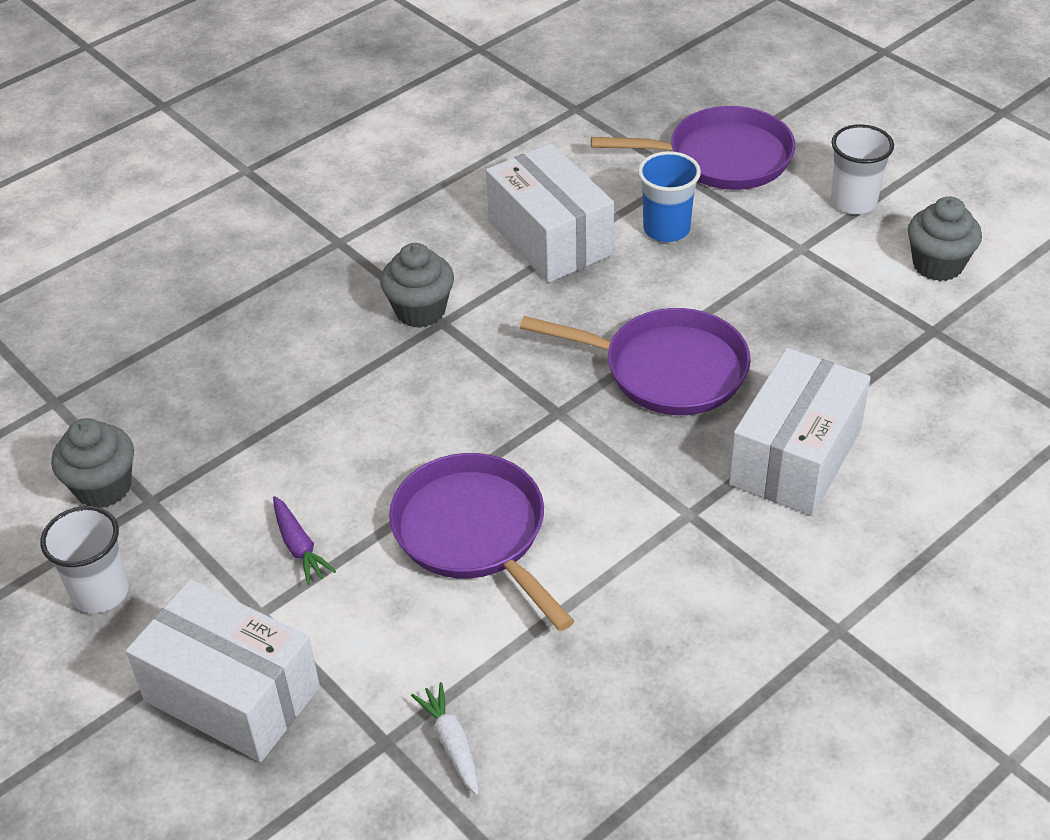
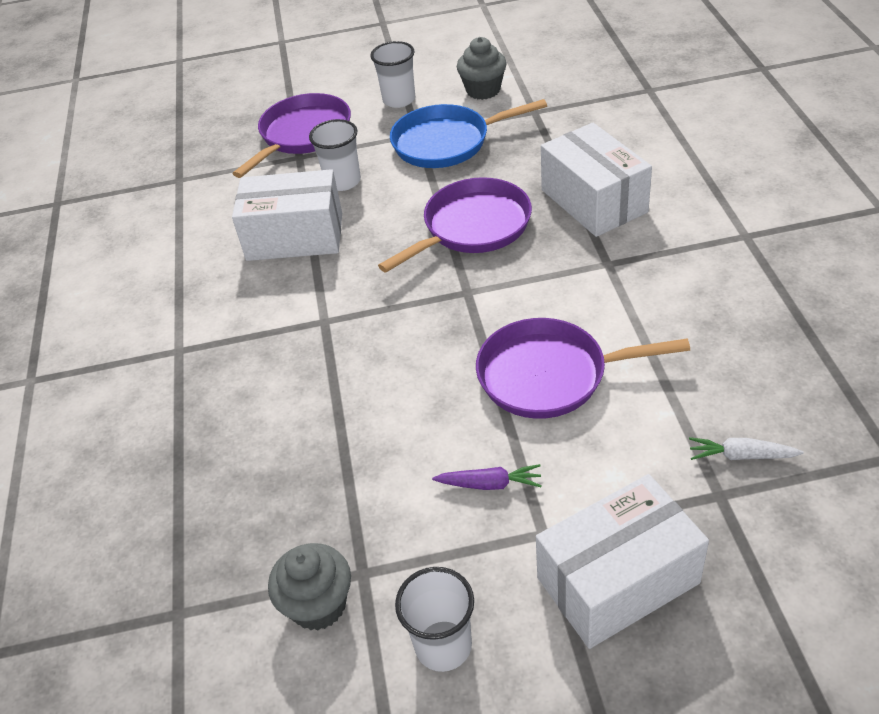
camera: 55 degrees left, 0 degrees up
grey cupcake [380,243,454,328] -> none
blue cup [638,151,701,242] -> white cup [309,119,361,191]
none -> blue pan [390,99,547,168]

